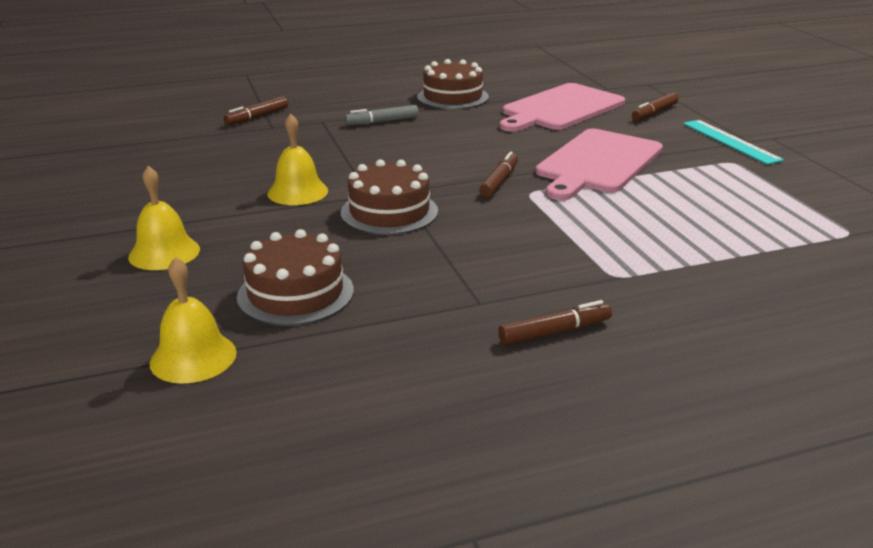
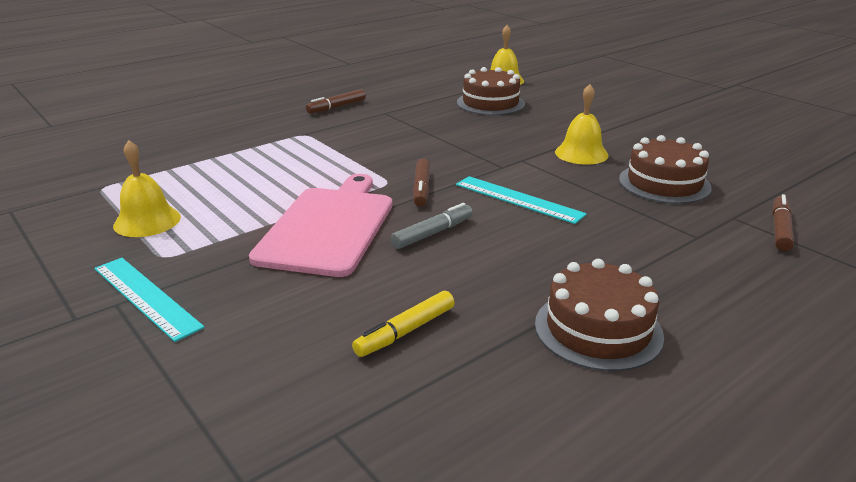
camera: 160 degrees right, 0 degrees up
yellow bell [128,166,200,270] -> yellow bell moved to [113,140,181,237]
brown cake [341,159,438,235] -> brown cake moved to [619,135,712,204]
grey marker [345,105,418,125] -> grey marker moved to [391,203,473,249]
pink cutting board [500,83,625,132] -> yellow marker [352,291,455,357]
brown marker [632,93,679,121] -> none
none -> turquoise ruler [456,176,587,224]

